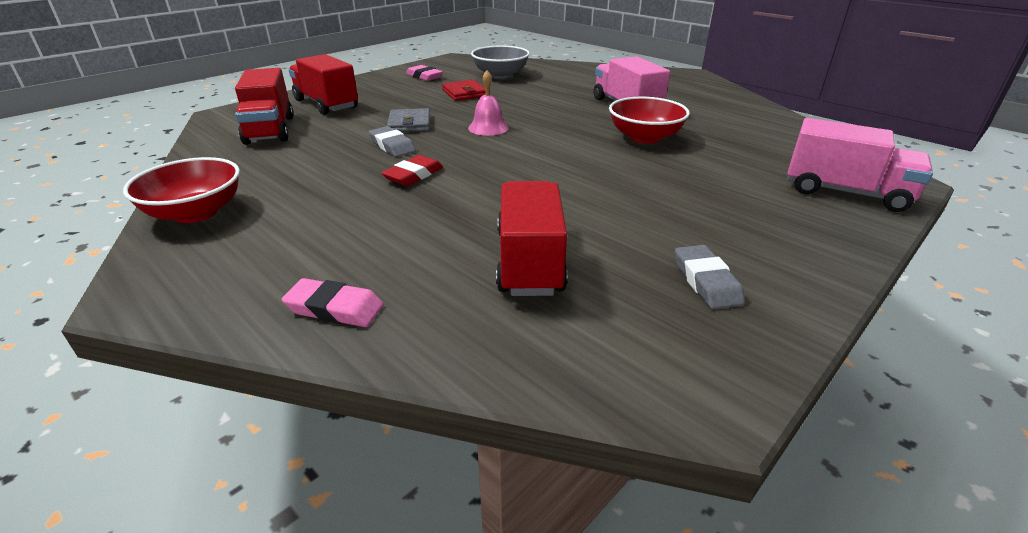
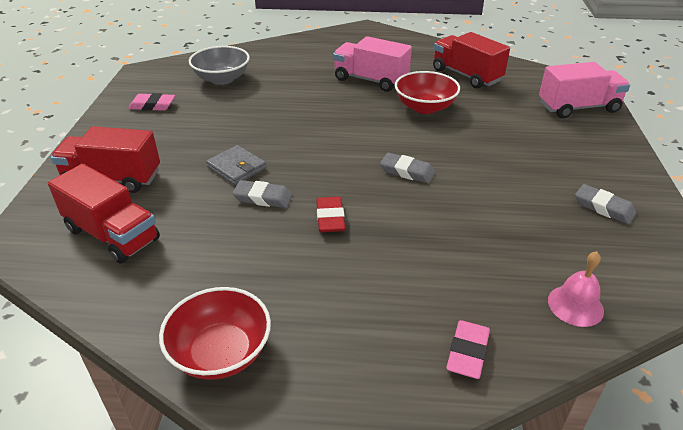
camera: 40 degrees left, 5 degrees up
pink eraser [282,278,384,327] -> pink eraser turned 45 degrees counterclockwise [446,320,490,379]
red wallet [442,80,486,101] -> none
pink bell [468,70,509,136] -> pink bell moved to [548,251,604,327]
red truck [496,181,568,296] -> red truck moved to [433,32,510,89]
none -> grey eraser [380,153,435,183]

